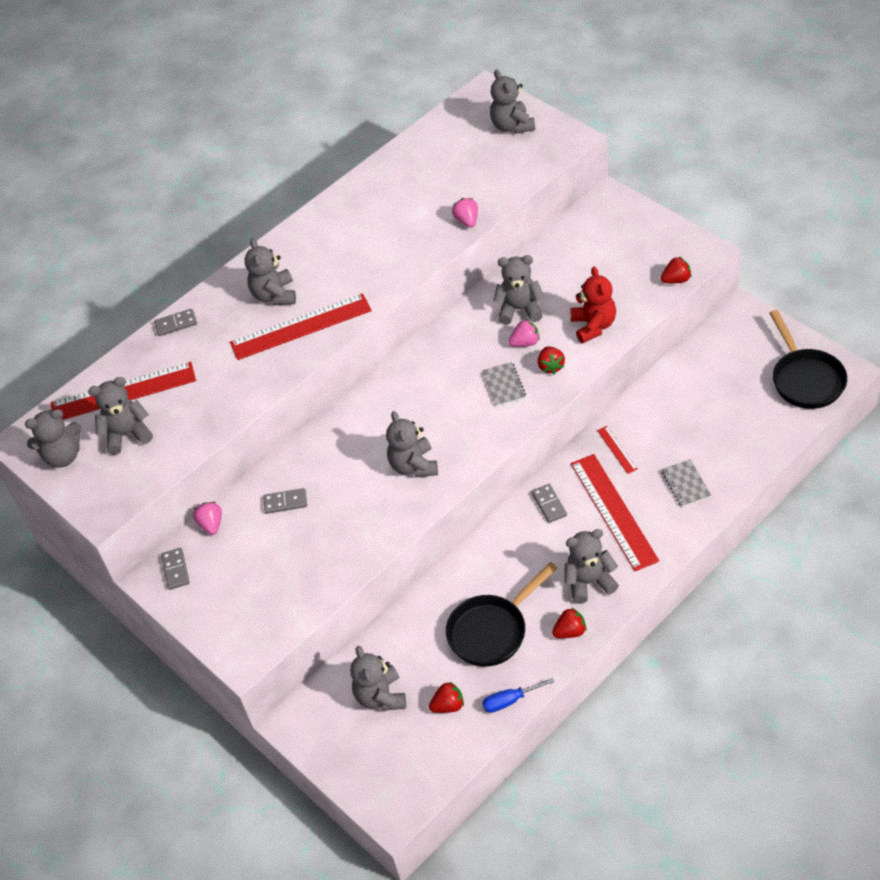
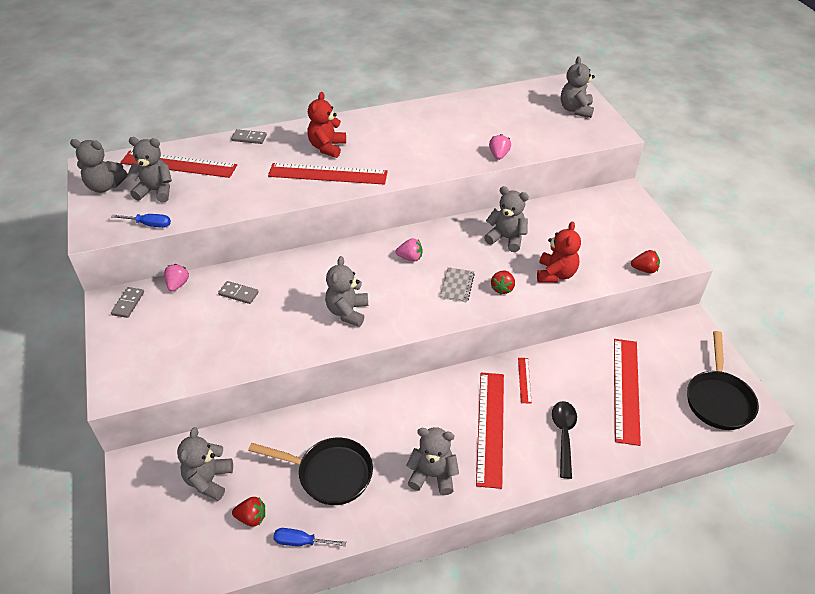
camera: 20 degrees right, 5 degrees down
grey teddy bear [245,238,296,305] -> red teddy bear [307,92,346,158]
black pan [446,562,557,667] -> black pan turned 150 degrees counterclockwise [248,438,373,505]
pink strawberry [508,319,540,347] -> pink strawberry moved to [395,238,422,262]
grey domino [531,484,567,523] -> none
red strawberry [552,607,587,638] -> none
grey notebook [661,459,711,507] -> black spoon [552,401,577,479]
none -> blue screwdriver [111,214,171,228]
none -> red ruler [614,339,641,446]

